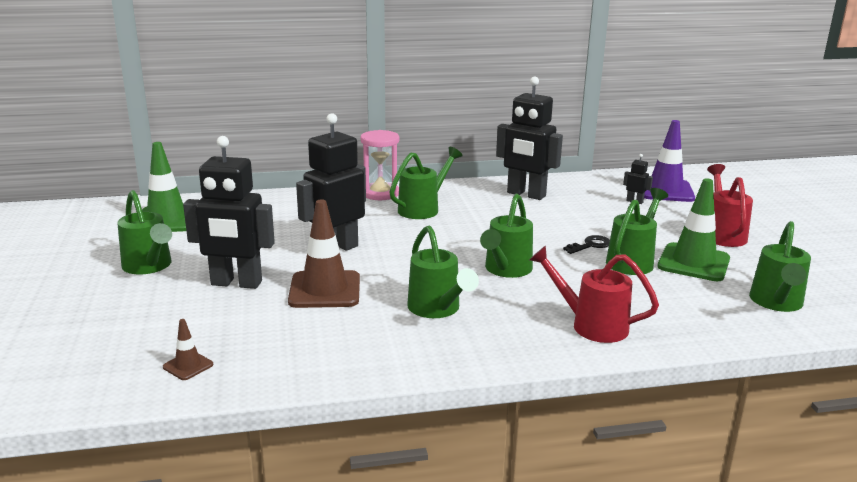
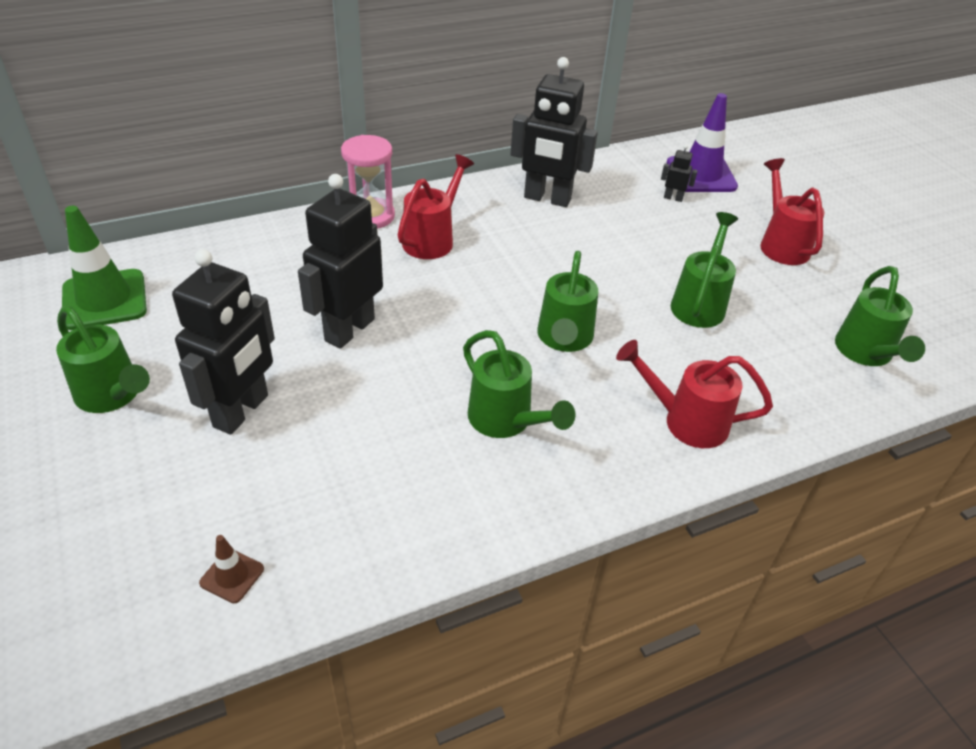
camera: 15 degrees left, 20 degrees up
black robot [183,136,275,289] -> black robot turned 60 degrees counterclockwise [172,250,275,435]
brown traffic cone [288,199,360,308] -> none
green watering can [389,147,463,219] -> red watering can [398,154,474,259]
black key [563,235,610,254] -> none
green traffic cone [657,178,730,281] -> none

